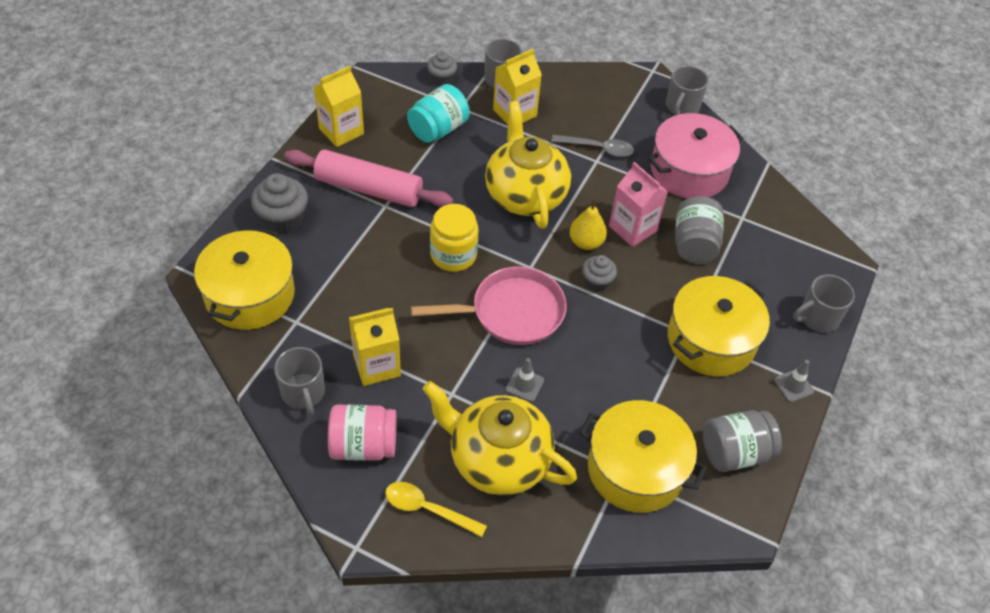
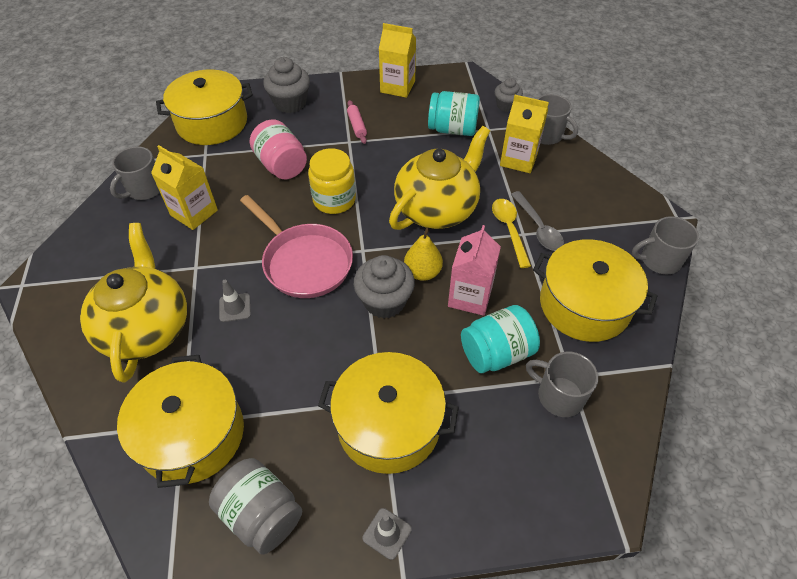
camera: 60 degrees right, 0 degrees up
pink rolling pin [284,149,454,207] -> pink rolling pin [347,100,367,144], size x0.43
pink jar [328,404,397,461] -> pink jar moved to [250,119,307,179]
yellow spoon [385,482,487,537] -> yellow spoon moved to [492,199,531,268]
grey cupcake [582,255,617,292] -> grey cupcake [354,255,415,318], size x1.63
pink pot [648,113,743,199] -> yellow pot [533,239,658,342]
grey jar [675,196,724,264] -> turquoise jar [461,305,540,373]
grey mug [793,275,855,332] -> grey mug moved to [526,352,598,417]

